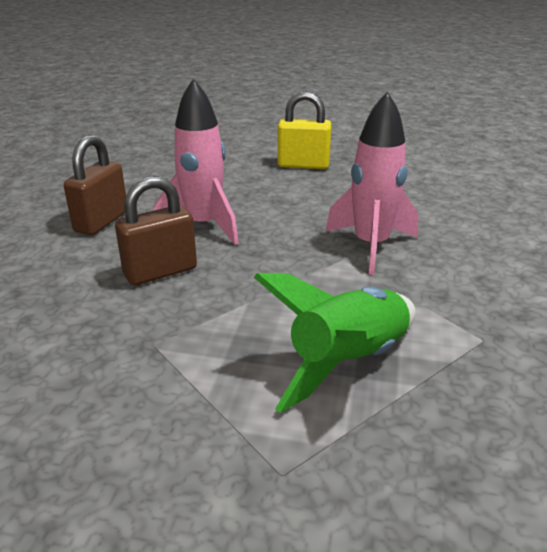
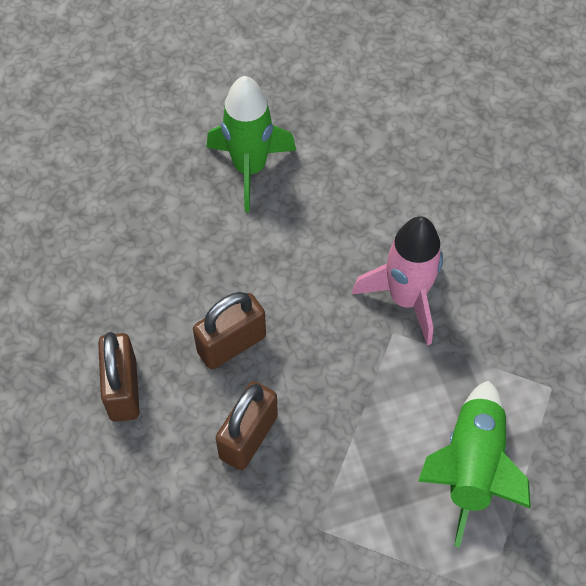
camera: 30 degrees left, 30 degrees up
pink rocket [154,78,239,245] -> brown padlock [193,292,266,369]
yellow padlock [278,91,332,169] -> green rocket [207,76,296,212]

